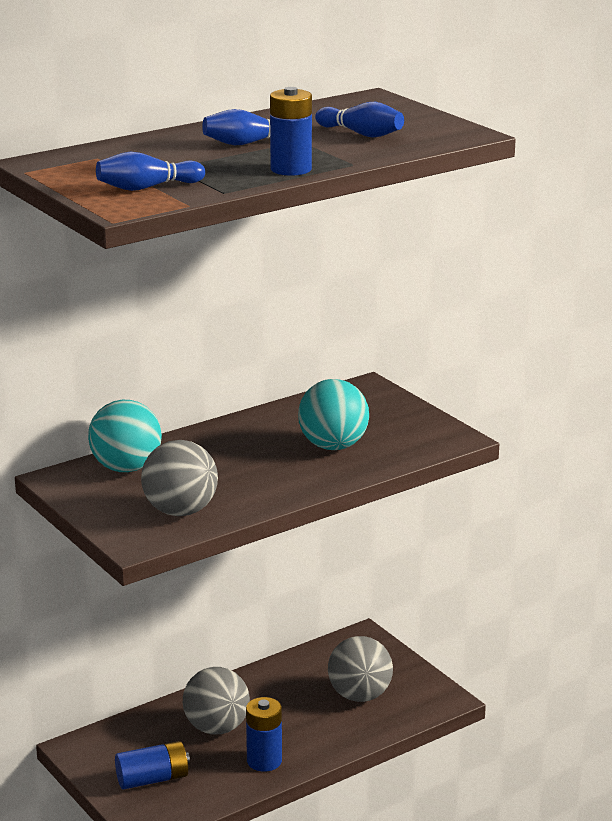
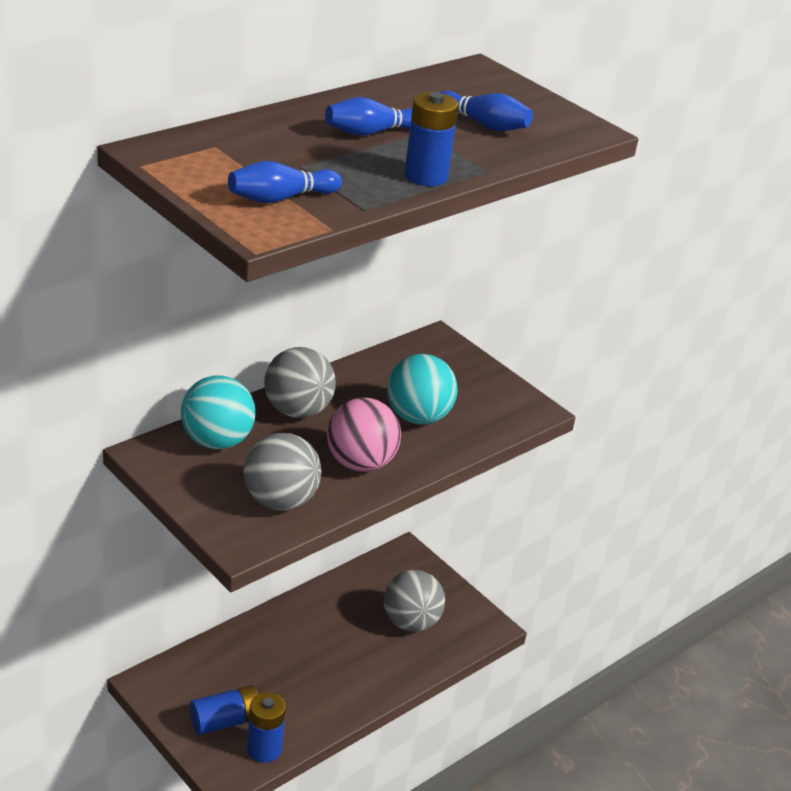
camera: 10 degrees left, 10 degrees up
grey ball [183,667,250,735] -> grey ball moved to [264,347,336,418]
blue battery [246,697,282,772] -> blue battery moved to [247,692,286,763]
none -> pink ball [327,398,401,472]

